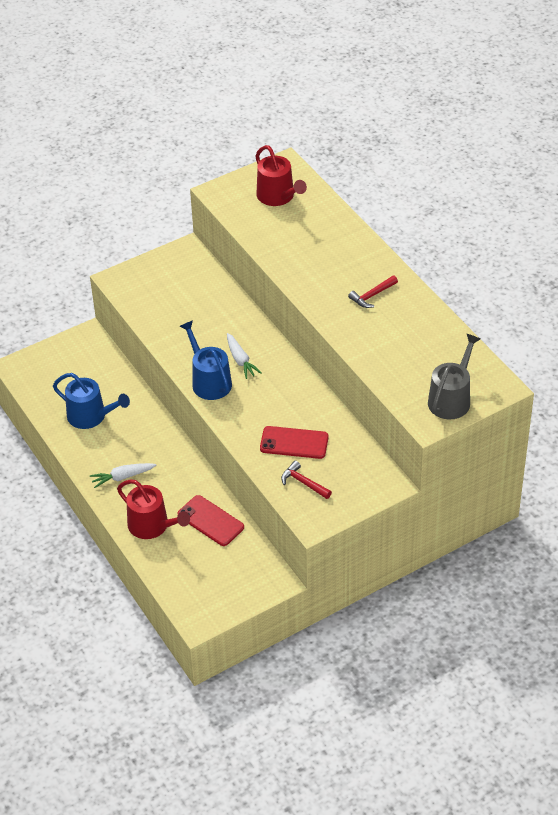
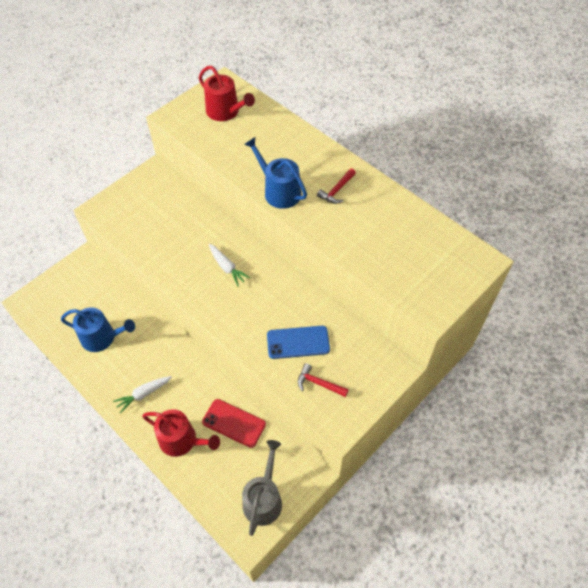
camera: 15 degrees left, 10 degrees up
blue watering can [180,320,232,400] -> blue watering can moved to [244,137,307,209]
red phone [260,426,329,459] -> blue phone [267,326,330,359]
grey watering can [428,334,480,420] -> grey watering can moved to [242,440,282,536]

